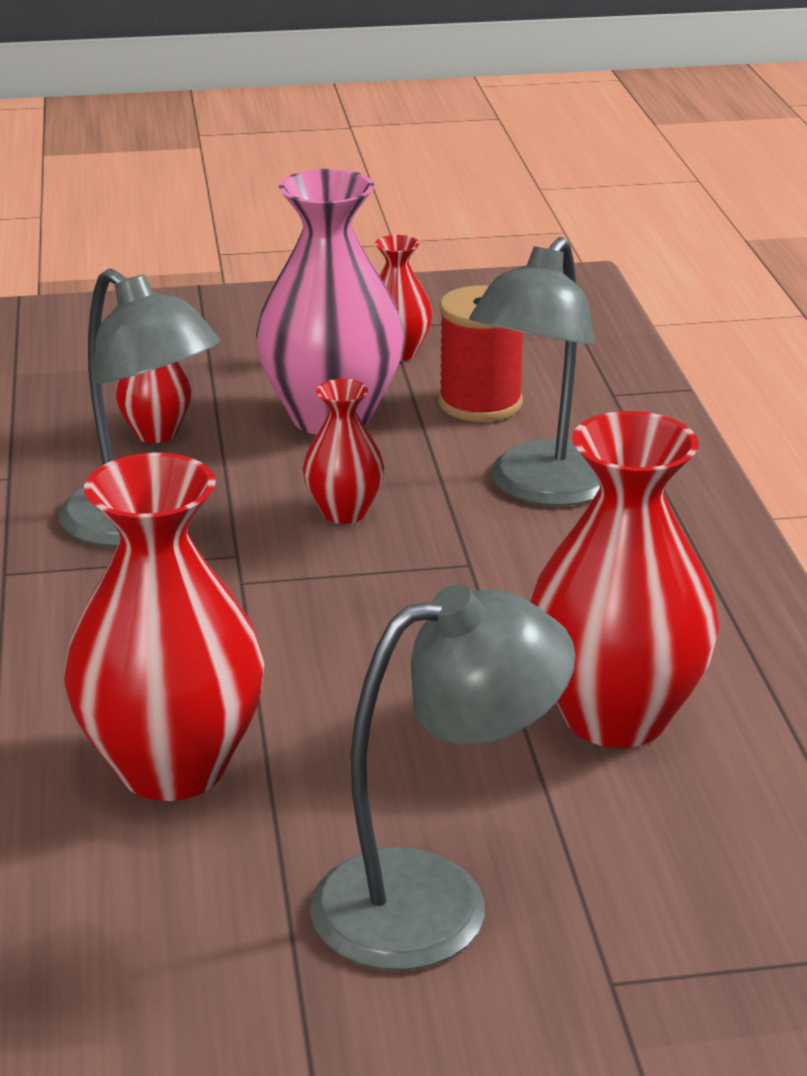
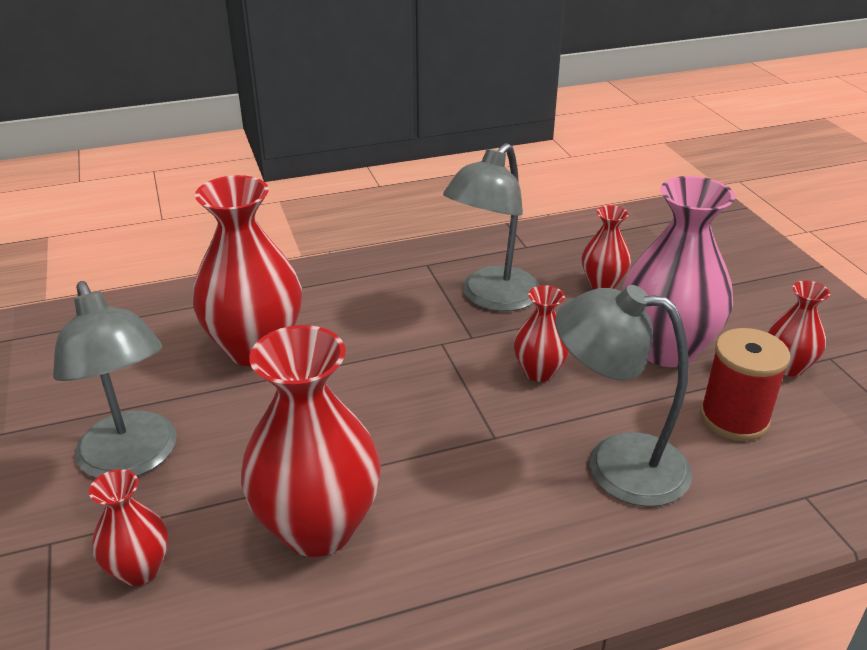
camera: 80 degrees right, 5 degrees up
none -> red vase [89,469,168,586]

